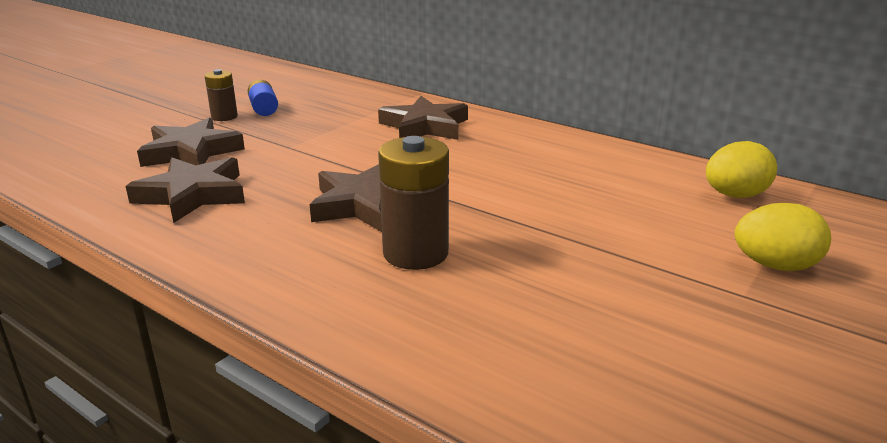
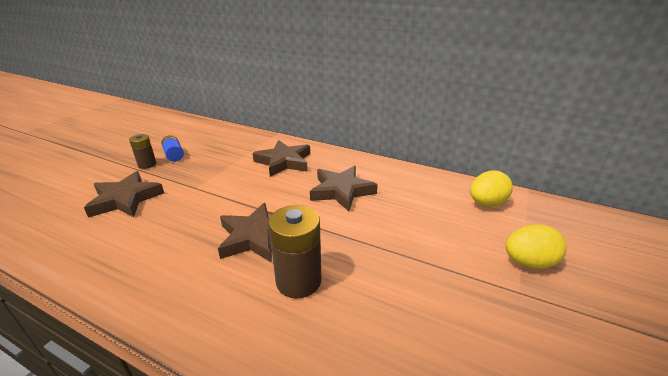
camera: 10 degrees left, 5 degrees up
brown star [126,157,245,223] -> brown star moved to [310,166,378,211]

